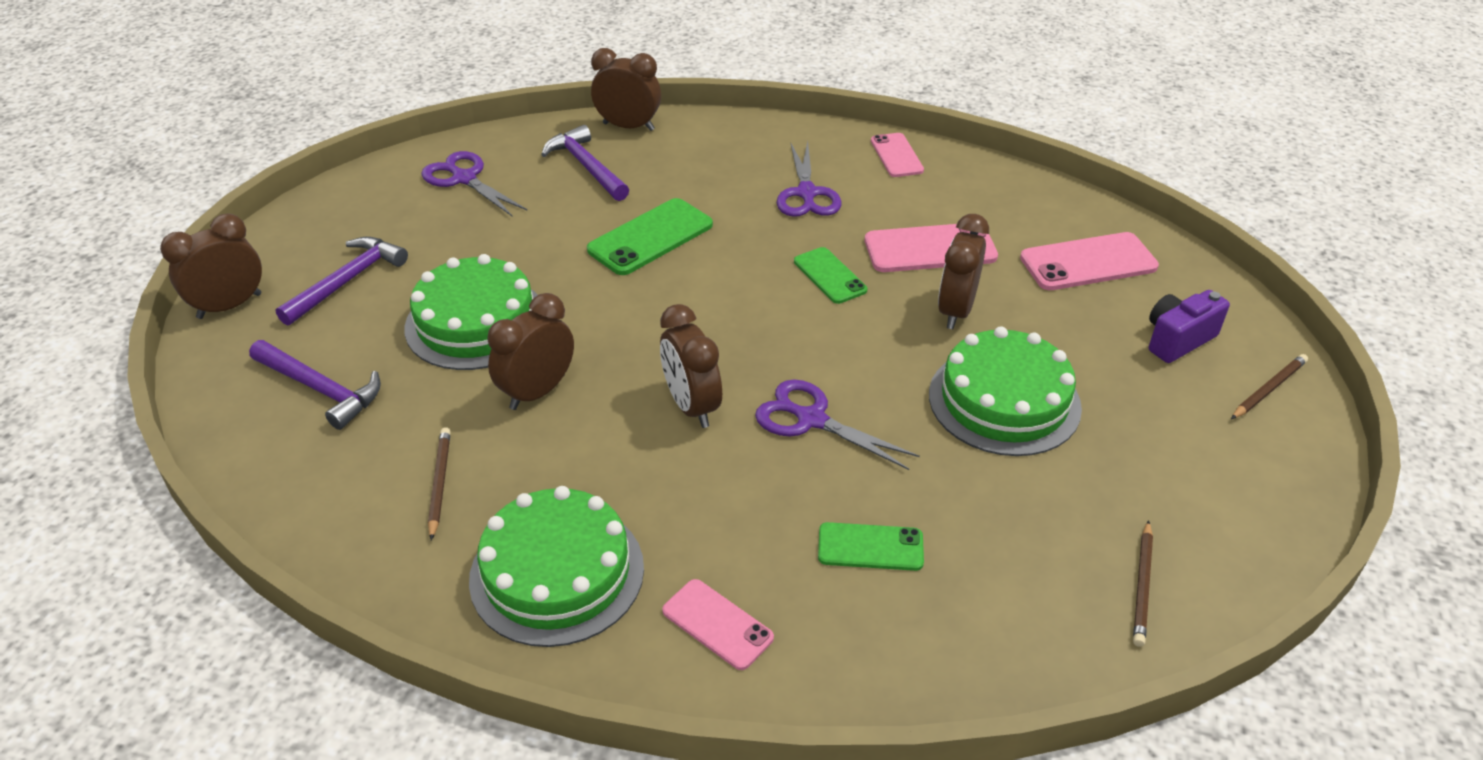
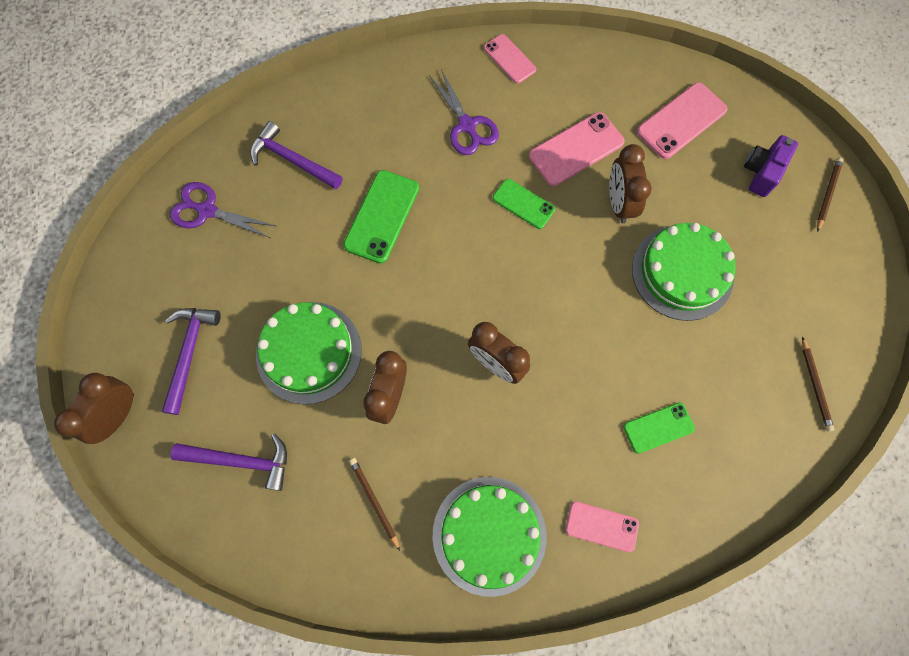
camera: 25 degrees left, 30 degrees up
brown clock [591,48,661,131] -> none
purple scissors [755,379,920,470] -> none

